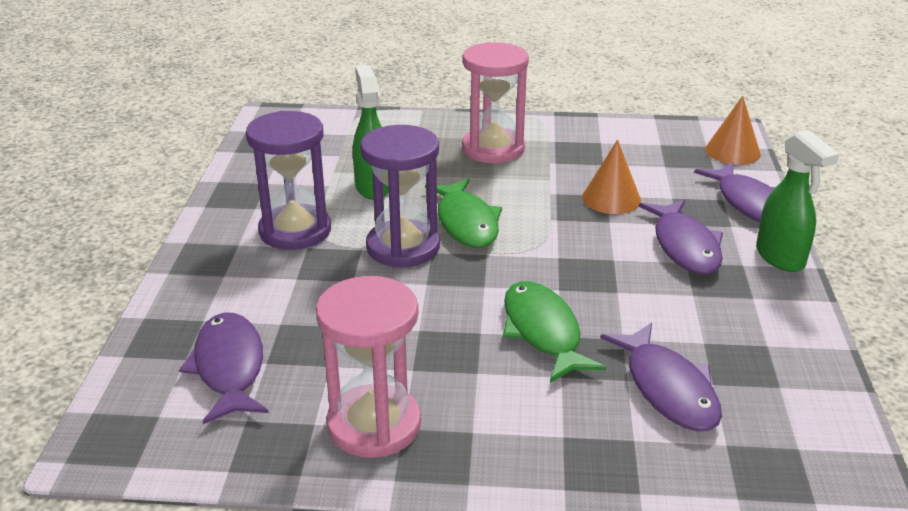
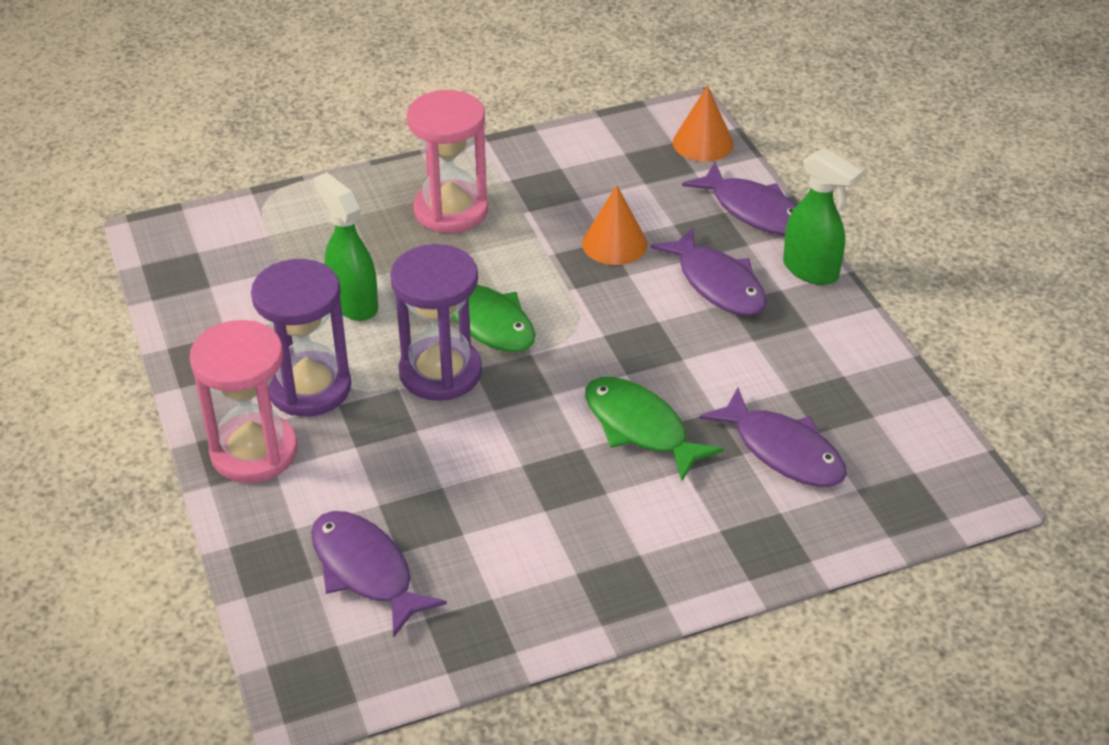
camera: 25 degrees left, 10 degrees up
pink hourglass [316,276,421,458] -> pink hourglass moved to [190,320,297,483]

